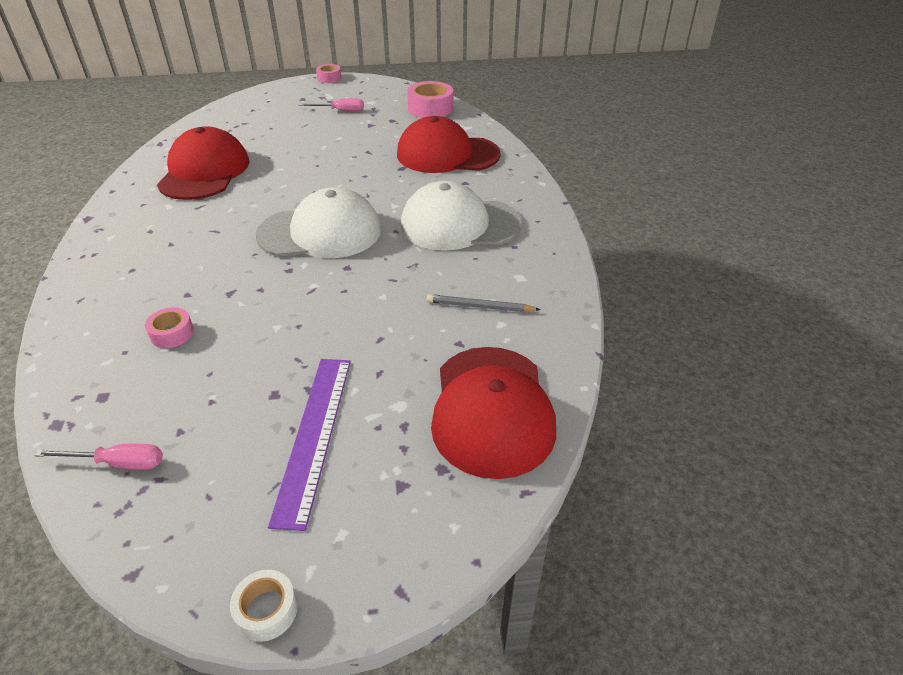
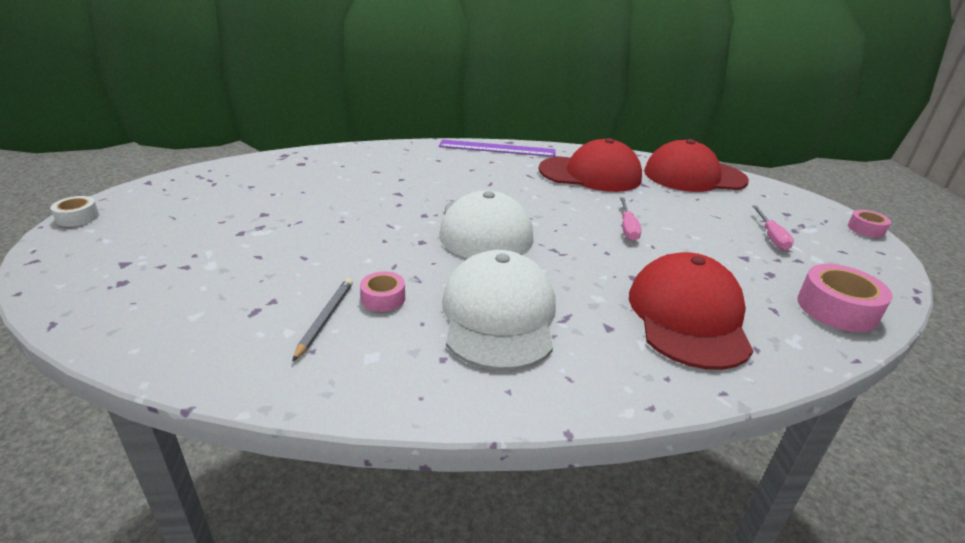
camera: 90 degrees right, 10 degrees down
pink screwdriver [34,444,163,470] -> pink screwdriver moved to [620,197,641,241]
pink tape [145,307,194,348] -> pink tape moved to [360,271,405,312]
purple ruler [268,359,351,531] -> purple ruler moved to [439,140,556,157]
red cap [431,347,556,479] -> red cap moved to [644,139,749,192]

